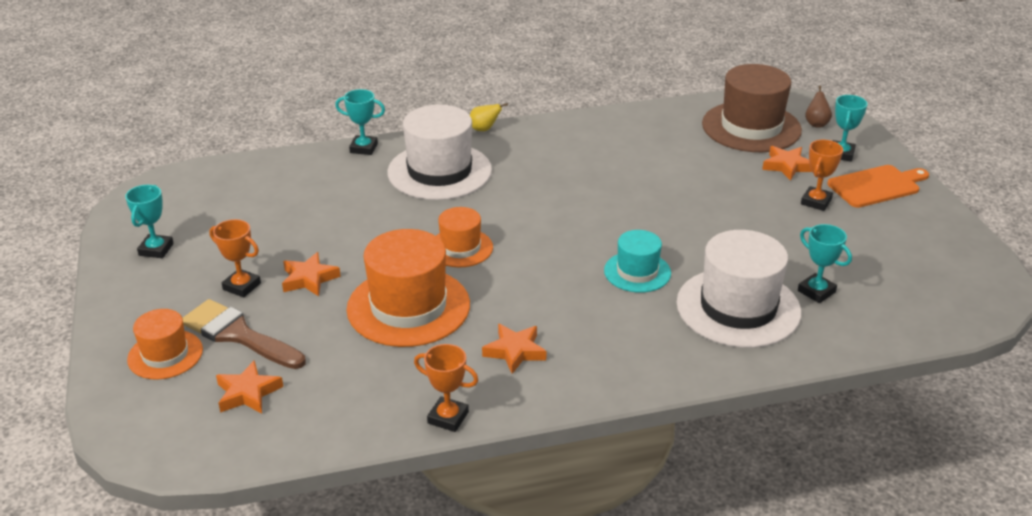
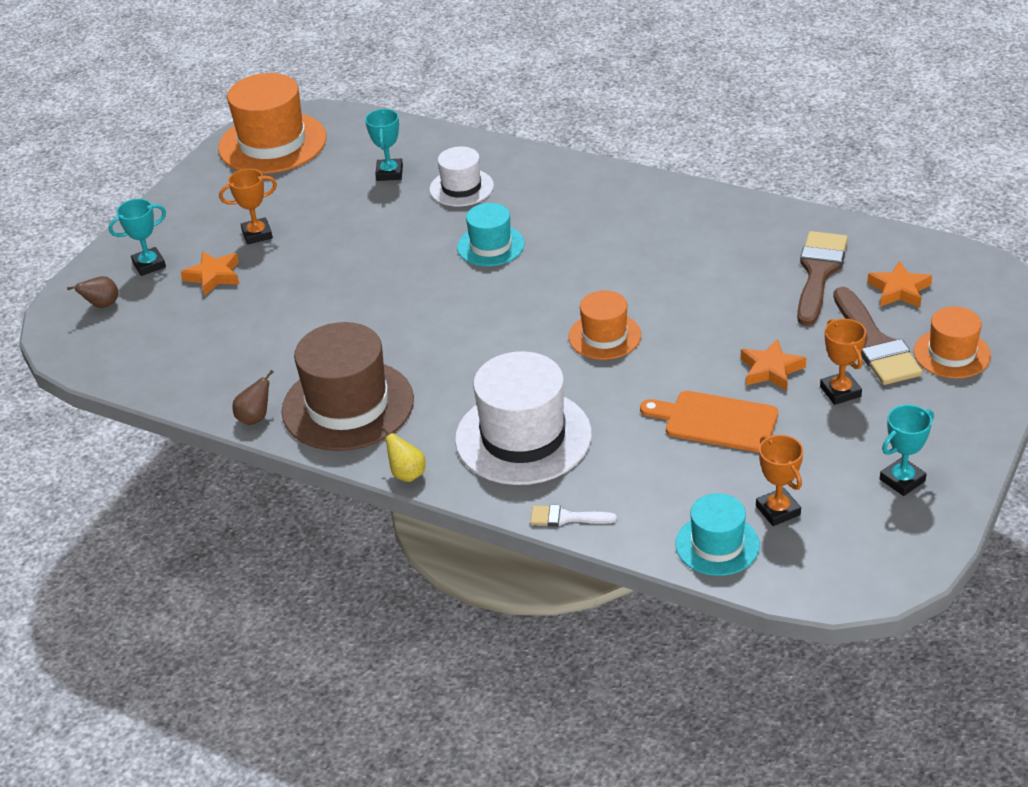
camera: 135 degrees left, 5 degrees up
turquoise trophy [335,89,385,155] -> white brush [530,505,617,526]
orange hat [347,229,470,347] -> orange hat moved to [218,73,326,174]
orange trophy [414,344,478,432] -> orange trophy moved to [756,435,803,526]
orange star [482,324,547,374] -> none
white hat [676,230,801,348] -> white hat [430,146,494,207], size x0.57
brown hat [702,64,802,152] -> brown hat moved to [282,322,414,451]
orange cutting board [827,165,929,208] -> orange cutting board moved to [640,391,778,452]
none -> brown pear [232,370,274,425]
none -> turquoise hat [675,493,760,576]
none -> brown brush [797,231,848,326]

